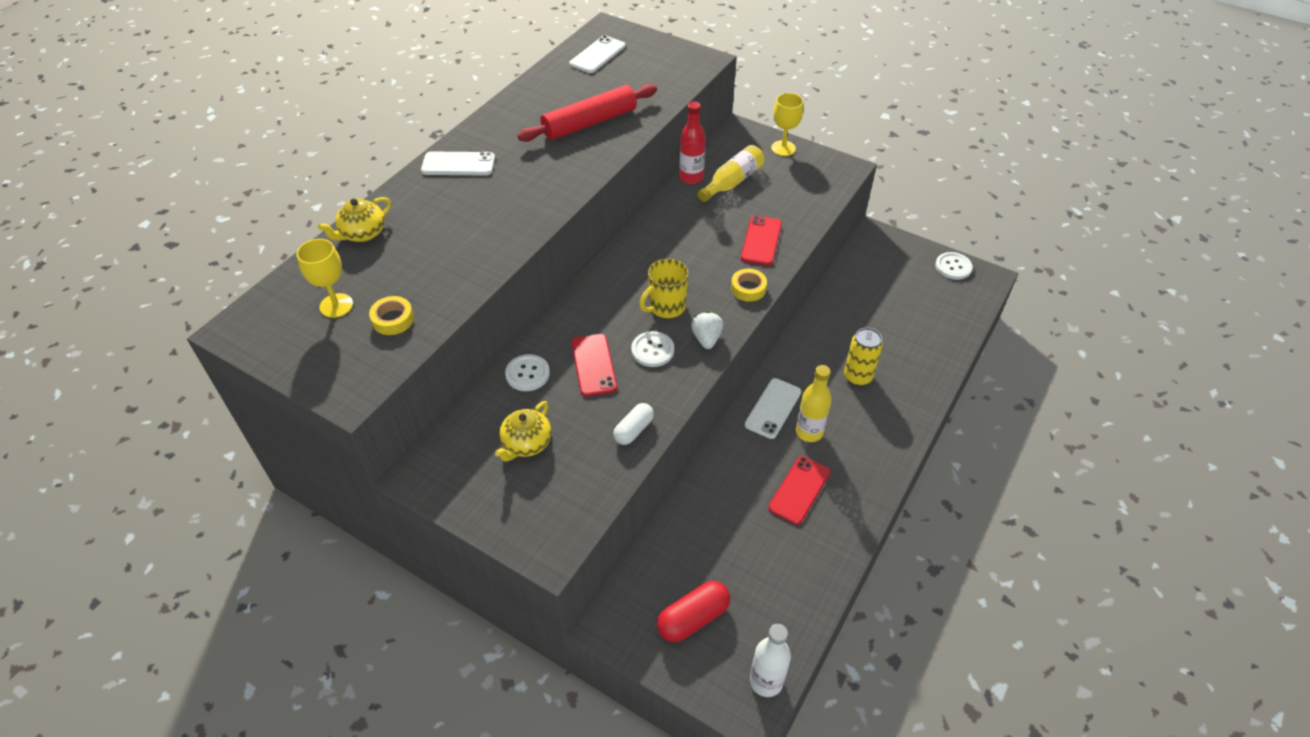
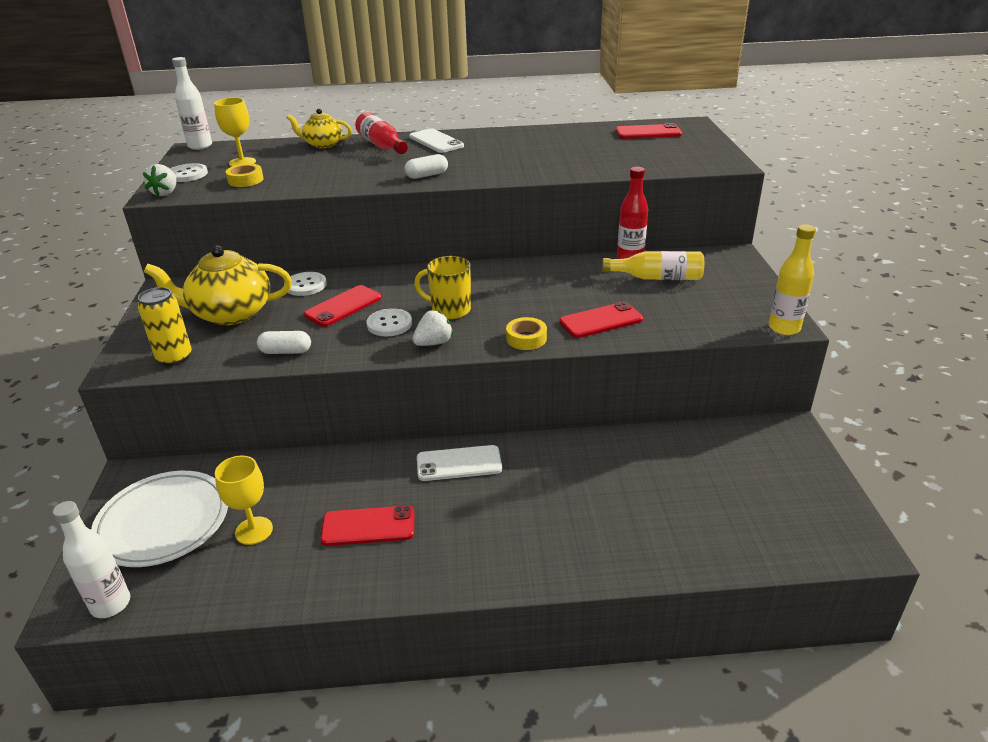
camera: 55 degrees right, 15 degrees down
yellow teapot [495,401,552,462] -> yellow teapot [144,246,292,325], size x1.72
red rolling pin [518,84,657,142] -> none
white phone [569,35,625,73] -> red phone [616,123,682,139]
red capsule [657,581,730,642] -> white plate [91,471,228,567]
yellow goblet [771,93,803,156] -> yellow goblet moved to [215,455,273,545]
yellow bottle [796,365,832,442] -> yellow bottle moved to [769,224,816,335]
yellow can [844,327,883,386] -> yellow can moved to [138,287,192,366]
white button [935,252,973,280] -> white button moved to [170,163,208,182]
none -> white strawberry [143,164,177,196]
none -> white bottle [172,57,212,150]
none -> red bottle [355,112,408,154]
none -> white capsule [404,154,448,179]

